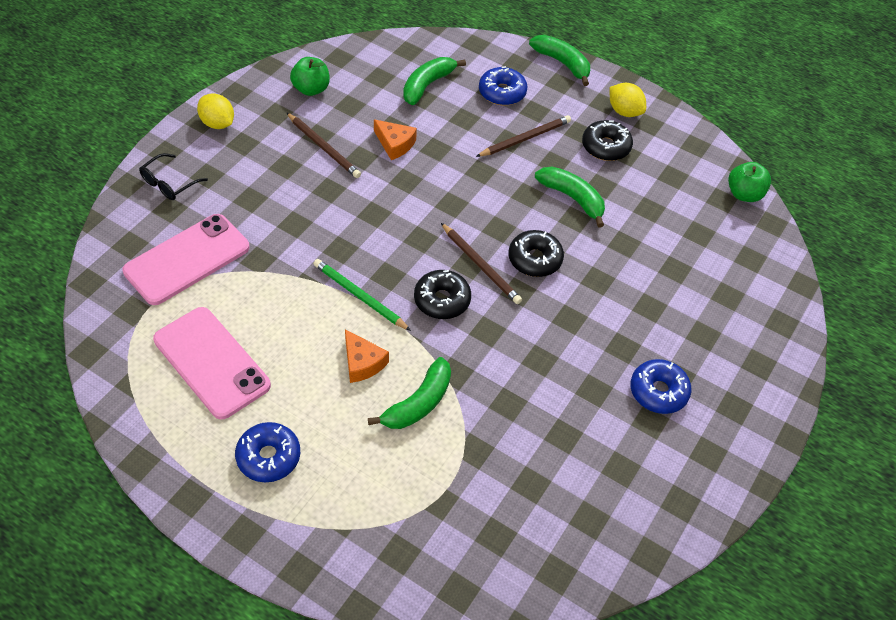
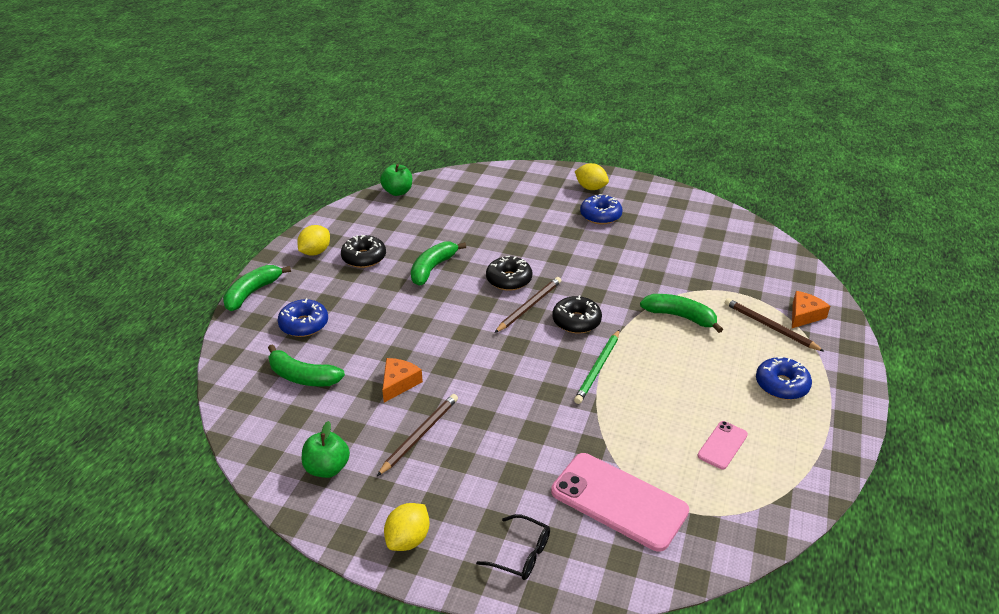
camera: 100 degrees left, 15 degrees down
pink phone [153,307,271,419] -> pink phone [697,421,748,469], size x0.49
orange cheese [345,329,389,383] -> orange cheese moved to [792,291,830,328]
brown pencil [476,115,571,157] -> brown pencil moved to [725,298,825,352]
none -> yellow lemon [575,163,609,190]

